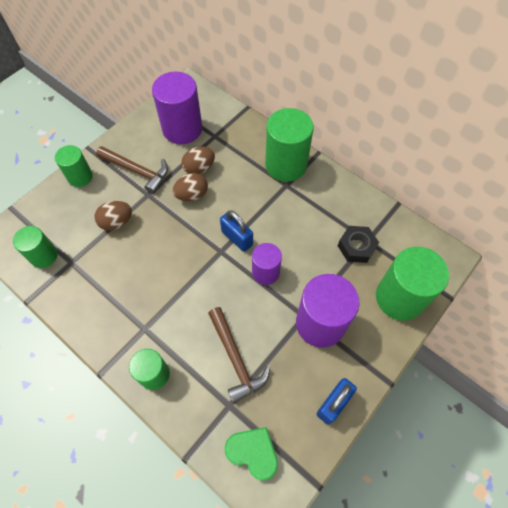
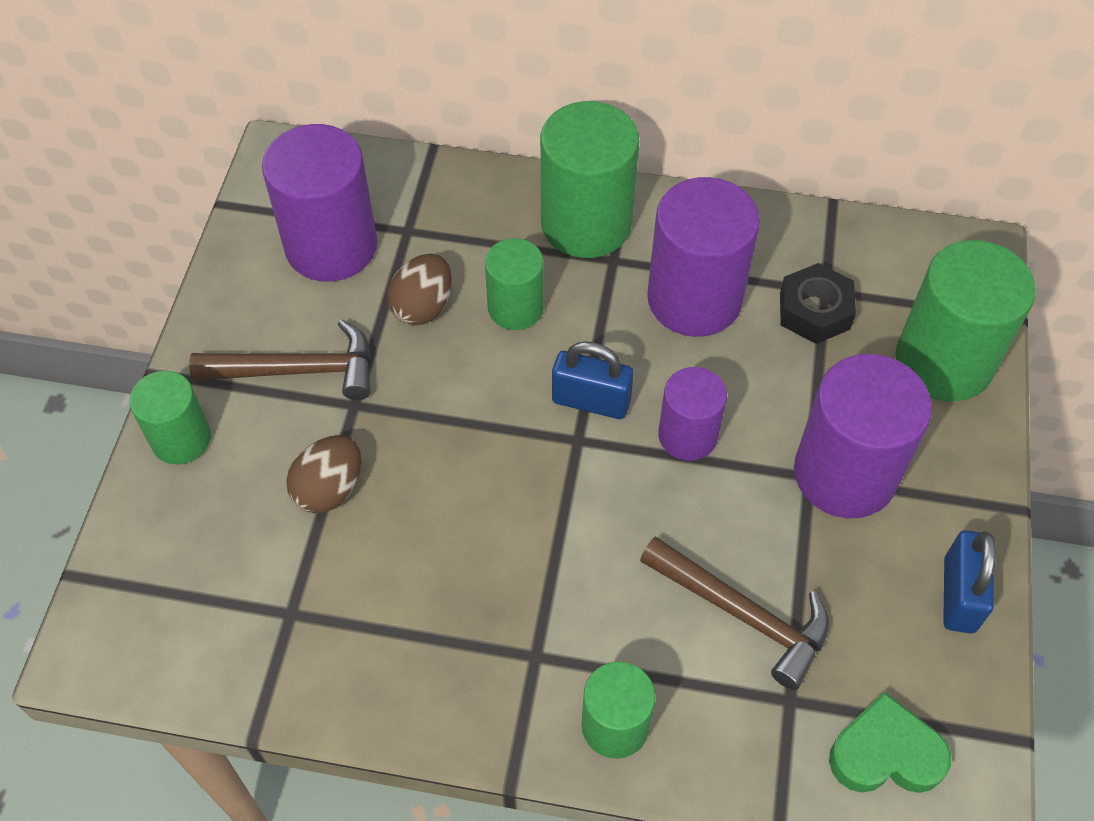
camera: 30 degrees left, 5 degrees down
green cylinder [13,226,58,268] -> green cylinder moved to [485,238,544,330]
brown egg [173,173,208,201] -> none
none -> purple cylinder [647,177,760,337]

